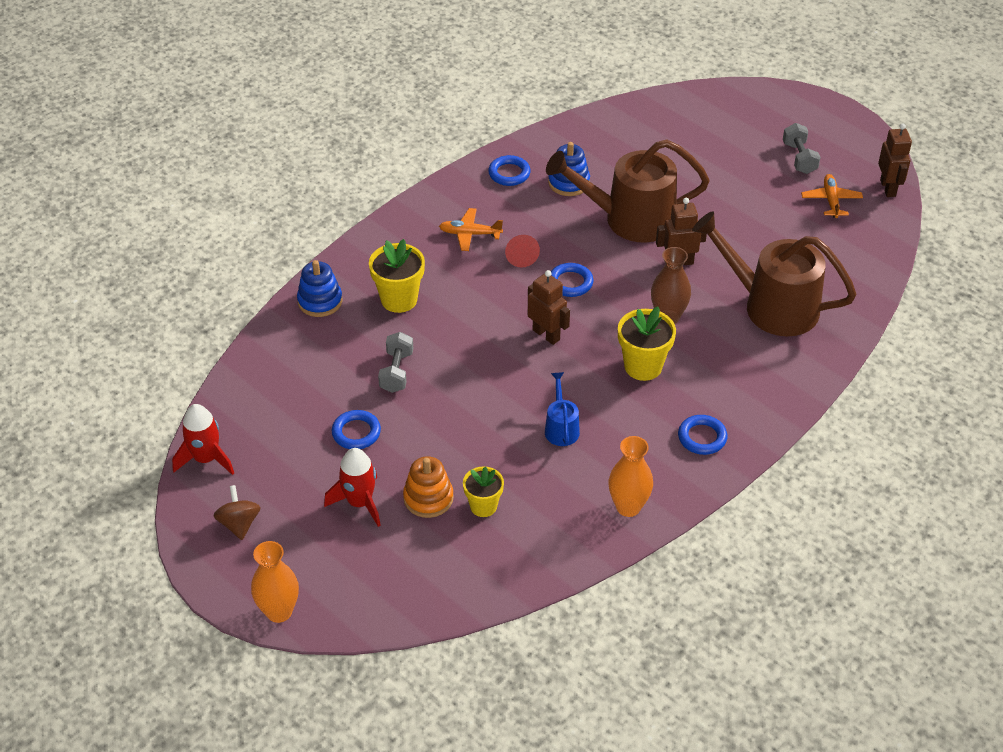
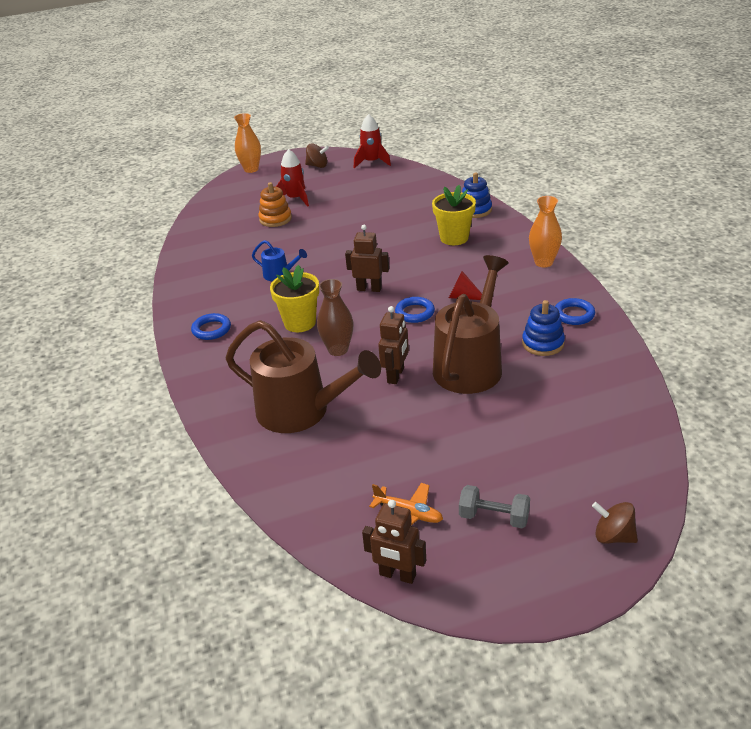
camera: 120 degrees right, 10 degrees down
blue ring [332,410,381,449] -> none
grey dumbbell [378,332,413,393] -> none
orange plane [439,208,503,251] -> none
yellow flower pot [463,466,504,517] -> none
brown robot [528,270,570,345] -> brown robot turned 150 degrees counterclockwise [345,225,389,292]
orange vase [609,436,653,517] -> orange vase moved to [529,196,562,267]
brown watering can [692,211,857,336] -> brown watering can turned 60 degrees clockwise [225,320,381,433]
none -> brown spinning top [592,502,638,544]

